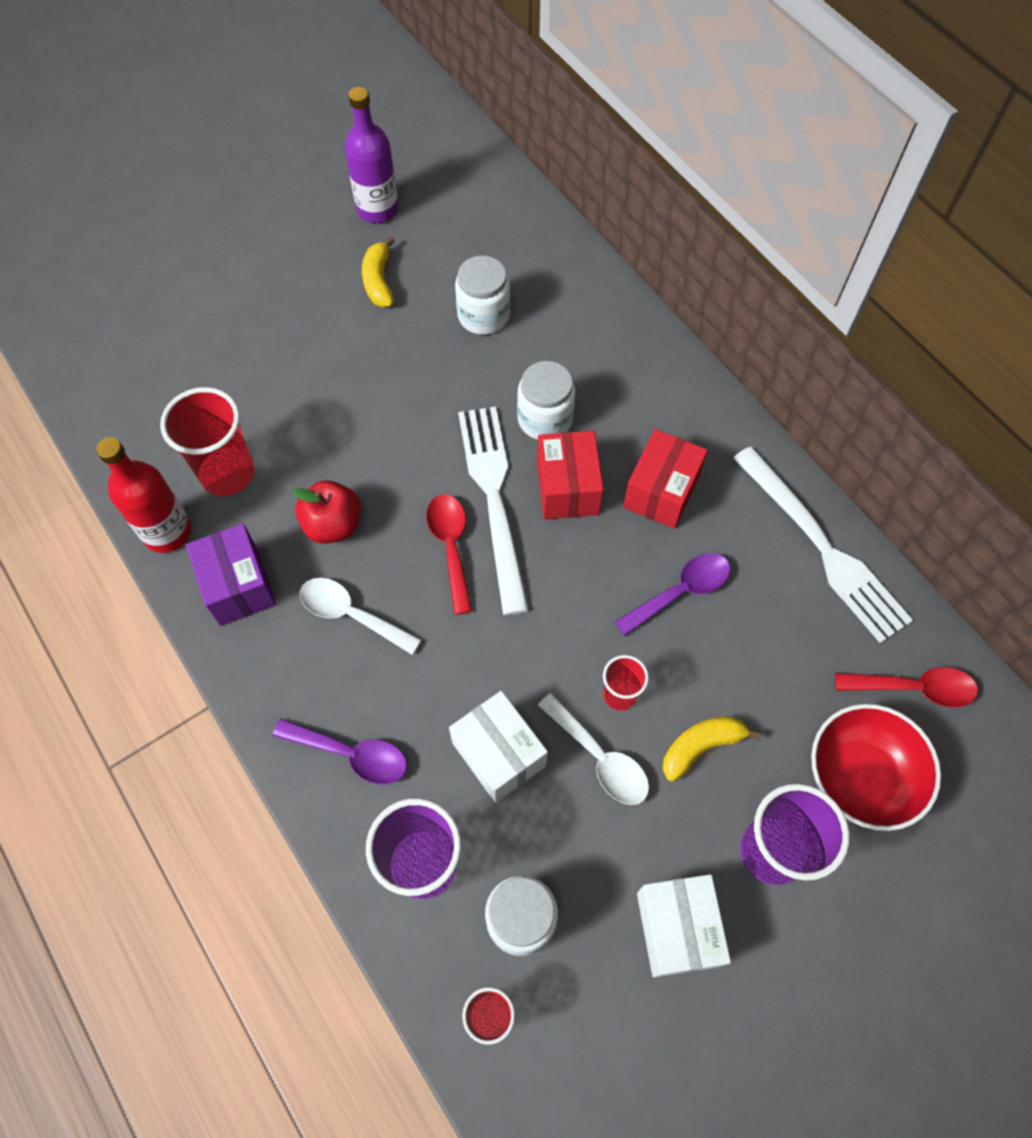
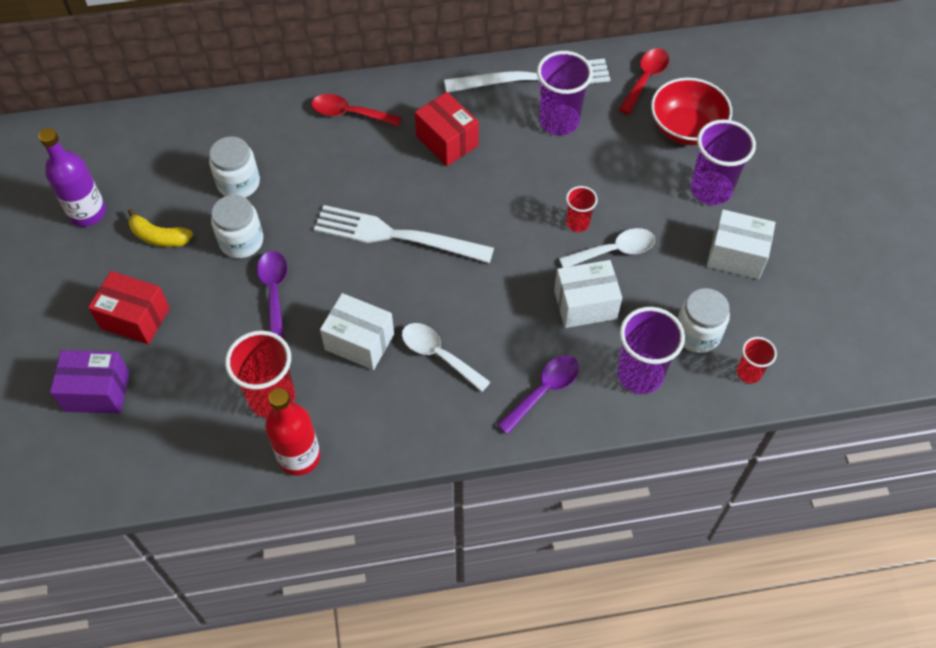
camera: 65 degrees left, 5 degrees down
purple box [186,524,276,626] -> purple box moved to [50,350,130,414]
red apple [292,480,361,544] -> white box [320,293,394,370]
white spoon [300,578,421,655] -> white spoon turned 75 degrees clockwise [402,323,490,392]
red spoon [426,494,472,615] -> red spoon moved to [311,94,402,126]
white jar [517,361,575,440] -> white jar moved to [211,195,263,258]
red box [537,430,604,520] -> red box moved to [88,271,170,345]
purple spoon [615,553,730,636] -> purple spoon moved to [257,251,287,339]
yellow banana [663,716,761,782] -> none
none -> purple cup [537,51,593,135]

